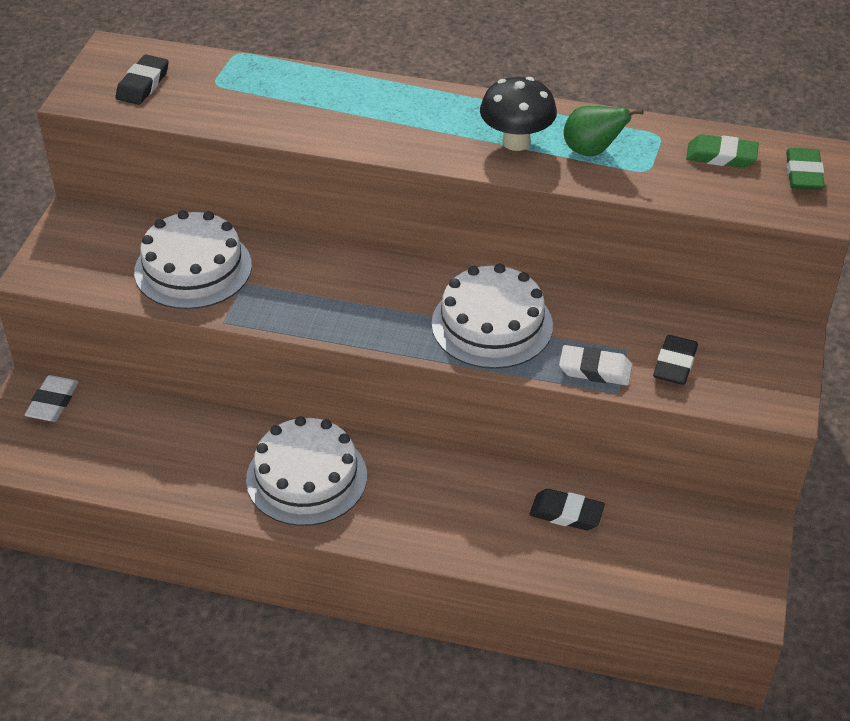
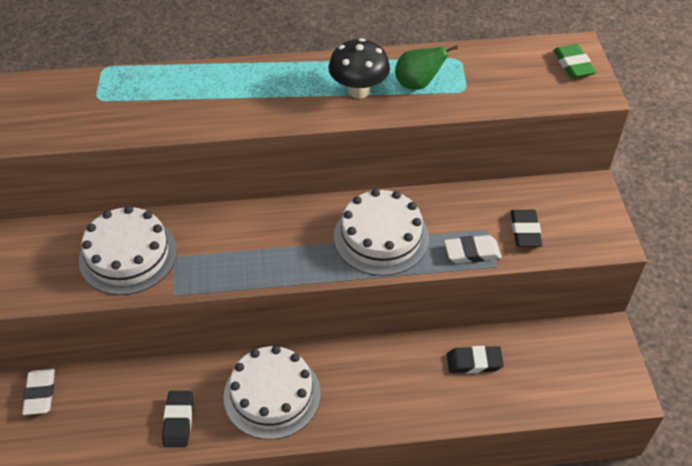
camera: 20 degrees left, 5 degrees up
black eraser [116,54,169,105] -> black eraser moved to [162,391,193,447]
green eraser [686,134,759,168] -> none

